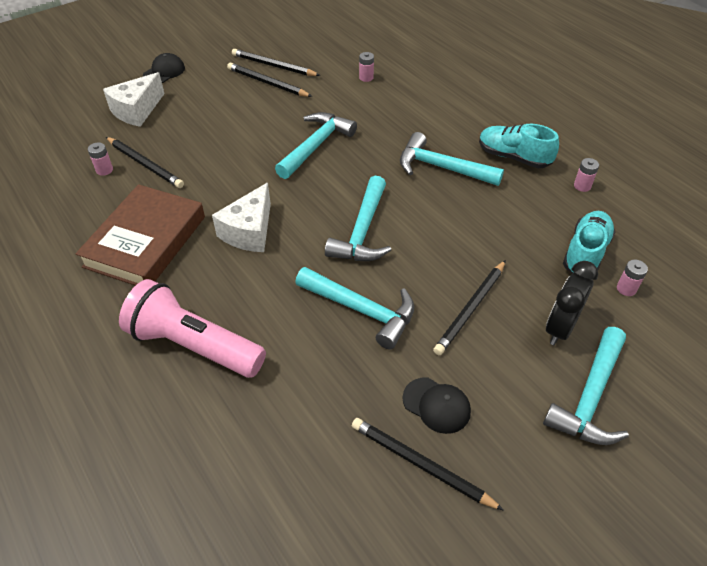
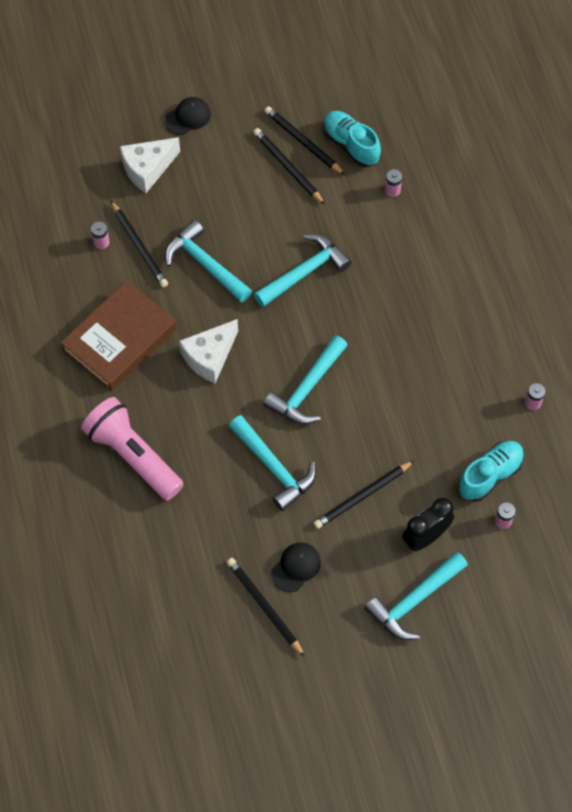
camera: 20 degrees right, 15 degrees up
turquoise hammer [400,132,504,186] -> turquoise hammer moved to [165,220,252,303]
black cap [402,377,471,434] -> black cap turned 105 degrees counterclockwise [271,542,321,592]
turquoise shoe [479,124,559,168] -> turquoise shoe moved to [323,111,381,167]

